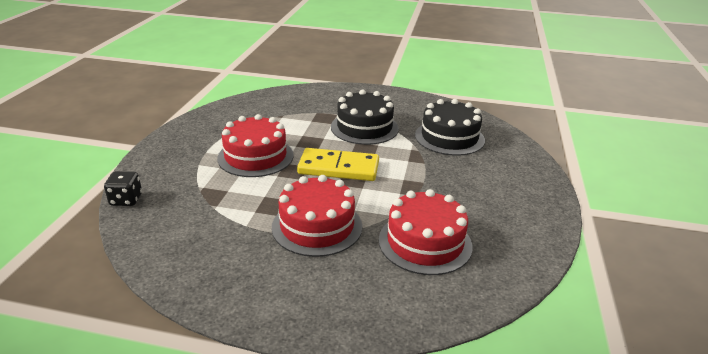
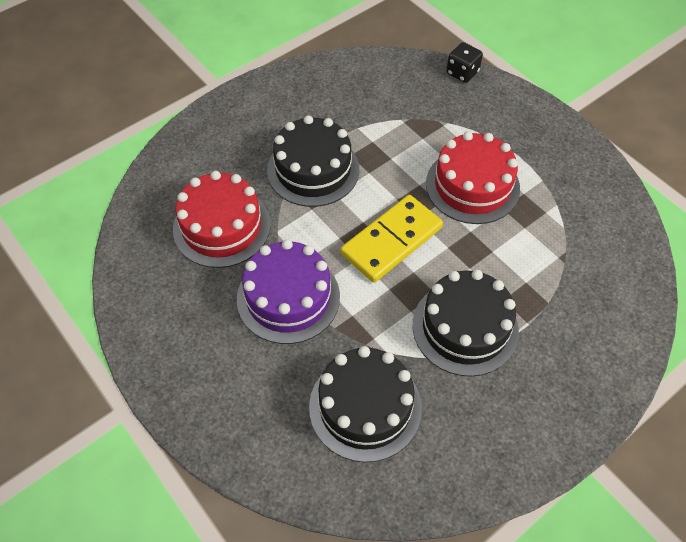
camera: 130 degrees right, 25 degrees up
red cake [272,175,362,257] -> black cake [267,115,359,207]
none -> purple cake [237,239,340,344]

